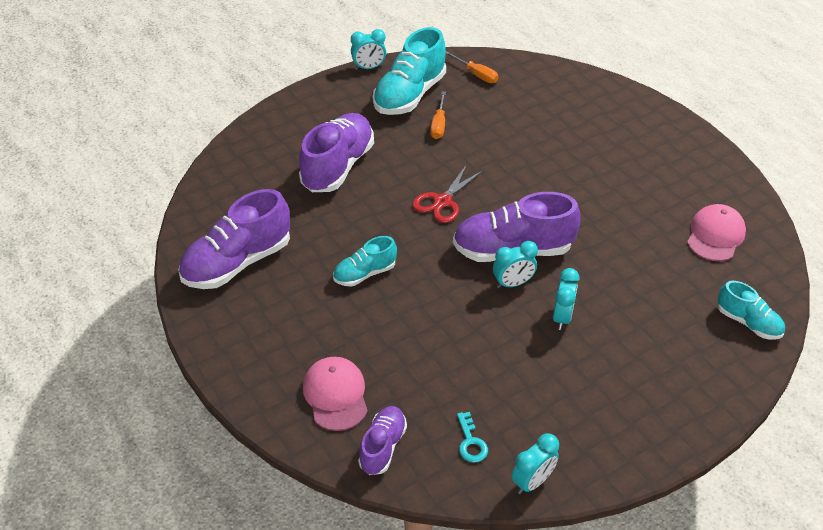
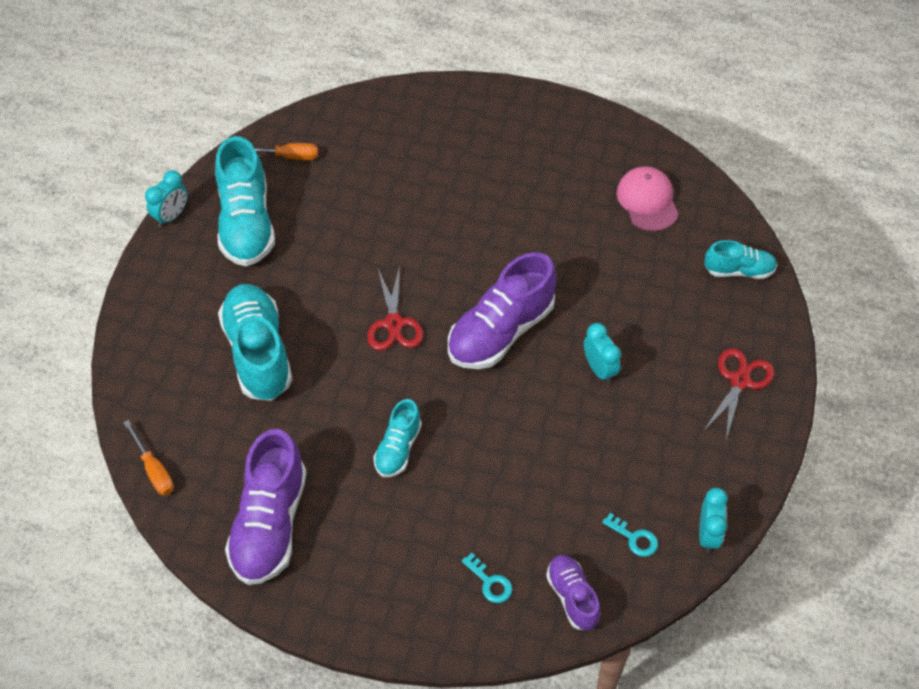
camera: 40 degrees left, 10 degrees up
purple shoe [299,113,374,192] -> turquoise shoe [218,284,292,401]
pink cap [303,357,368,431] -> turquoise key [462,553,512,603]
orange screwdriver [430,91,446,139] -> orange screwdriver moved to [123,420,174,496]
turquoise clock [493,241,538,288] -> none
none -> red scissors [704,348,774,440]

